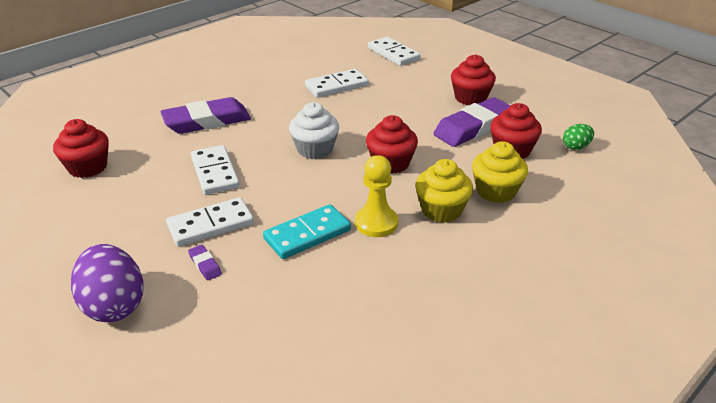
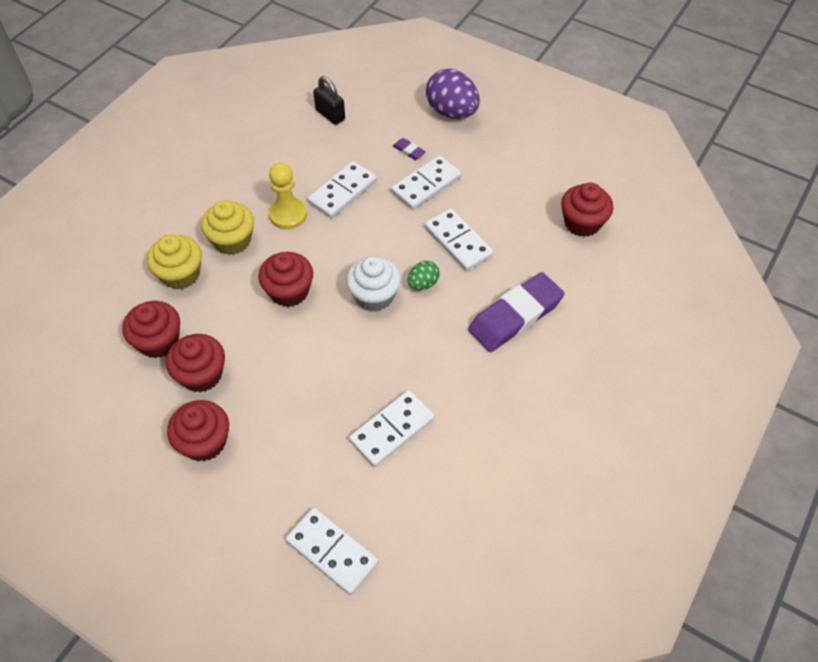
camera: 165 degrees right, 20 degrees up
turquoise domino [263,204,351,259] -> white domino [308,161,377,218]
purple eraser [433,97,511,147] -> red cupcake [166,334,225,392]
green egg [563,124,594,150] -> green egg moved to [407,261,440,290]
none -> black padlock [313,76,345,125]

